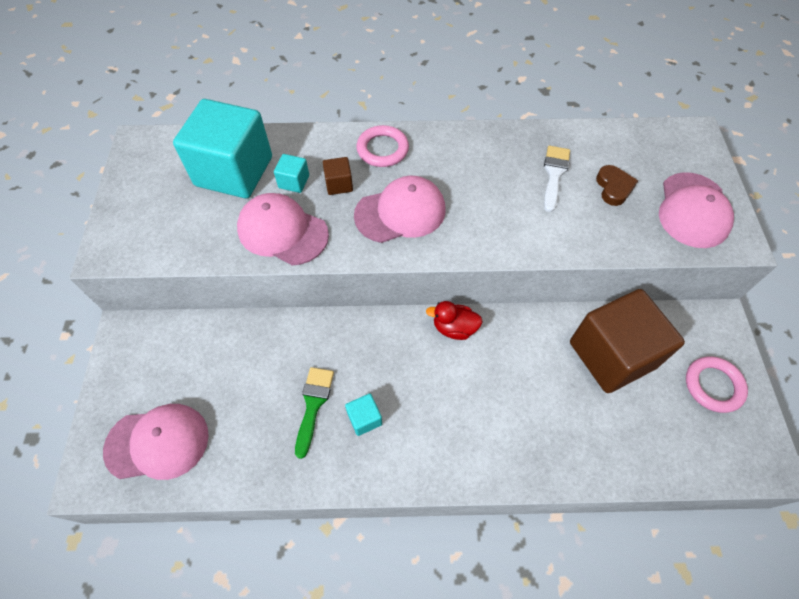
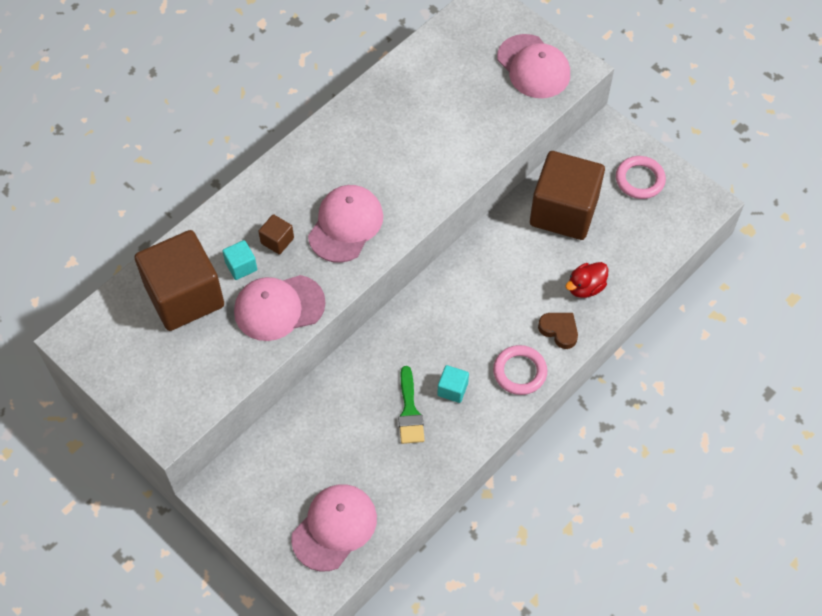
camera: 45 degrees left, 0 degrees up
turquoise cube [173,99,272,198] -> brown cube [135,230,224,331]
green brush [295,367,334,459] -> green brush turned 150 degrees counterclockwise [398,366,425,444]
pink ring [356,125,409,167] -> pink ring moved to [493,345,547,395]
red duck [426,301,483,340] -> red duck moved to [565,262,609,298]
white brush [544,146,570,212] -> none
brown heart [596,165,638,206] -> brown heart moved to [538,313,578,349]

